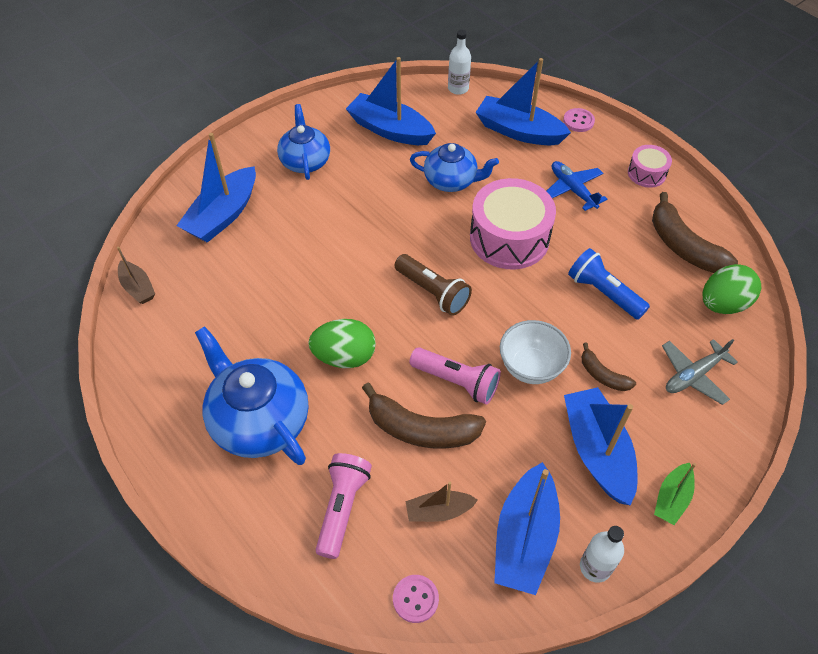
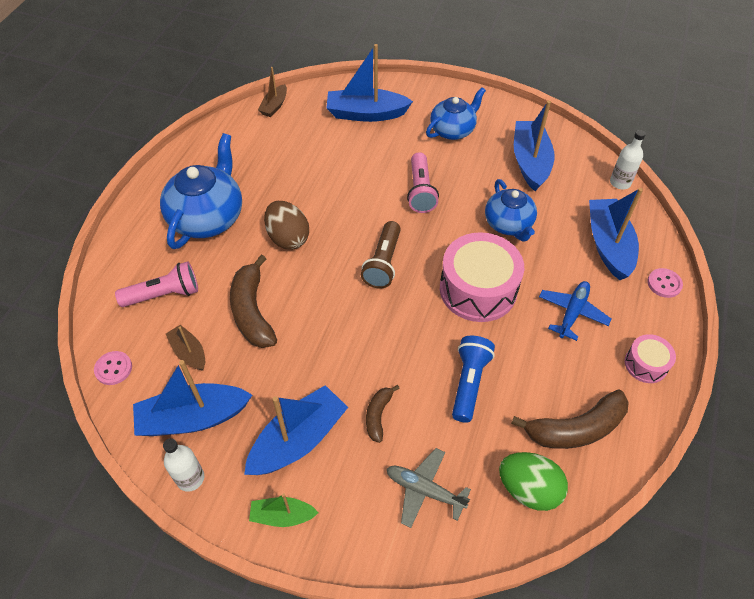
camera: 60 degrees right, 0 degrees up
green egg [308,319,376,368] -> brown egg [264,201,309,250]
pink flashlight [410,347,501,404] -> pink flashlight moved to [407,152,439,213]
white bowl [500,320,571,384] -> none
brown banana [652,192,738,273] -> brown banana turned 135 degrees counterclockwise [511,389,629,449]

